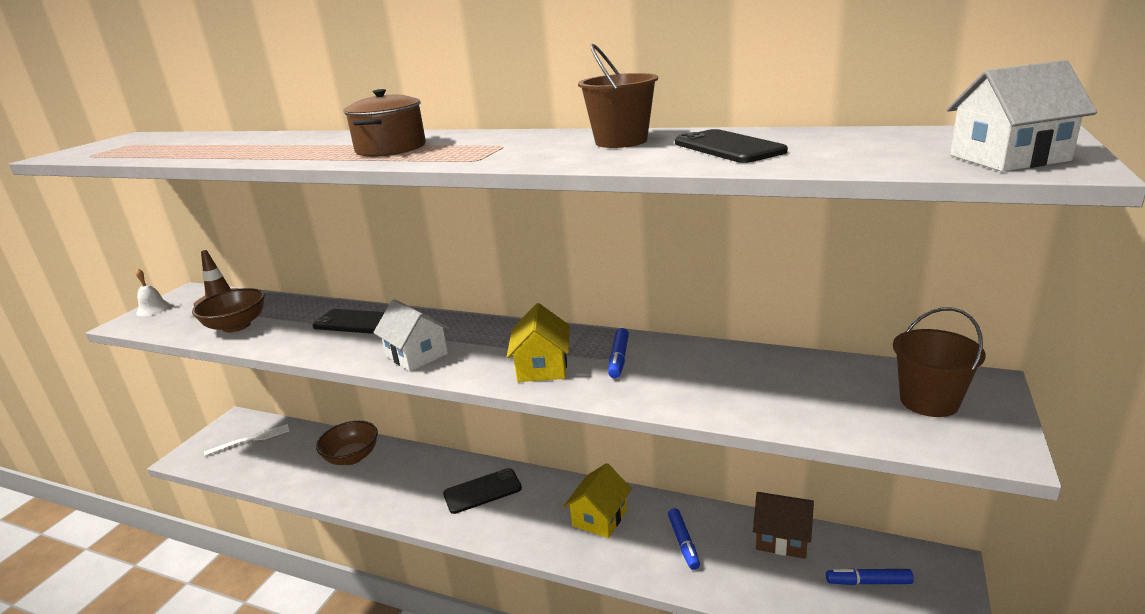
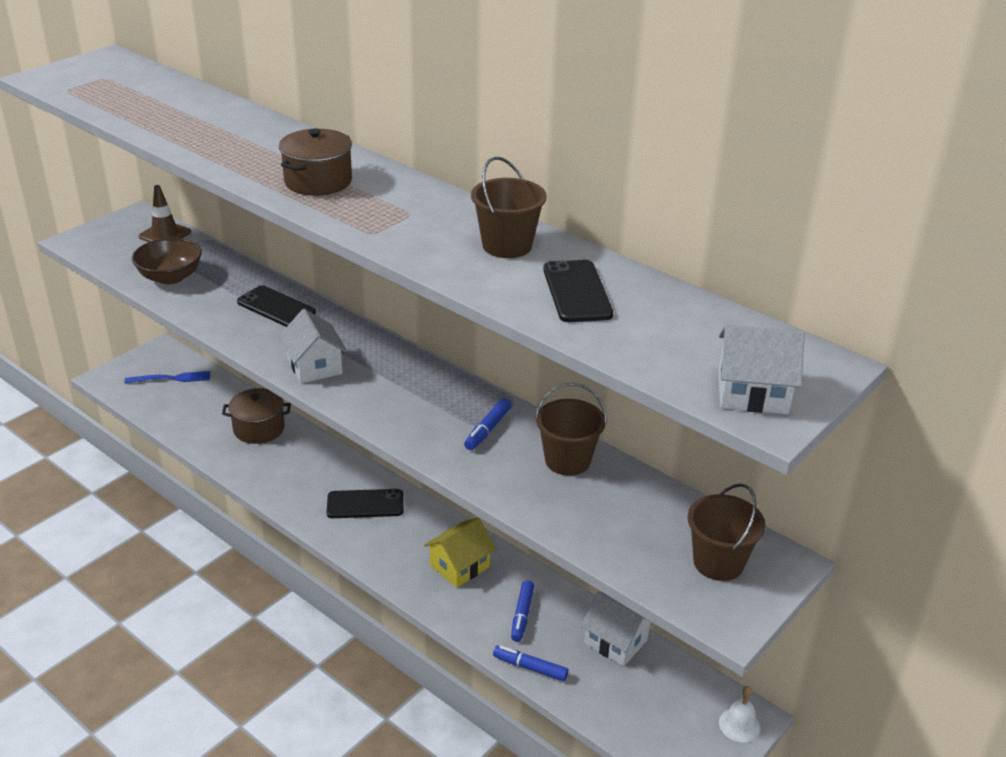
camera: 15 degrees right, 10 degrees up
white bell [135,268,171,316] -> white bell moved to [719,686,761,742]
white fork [204,424,289,456] -> blue fork [125,371,210,383]
brown bowl [316,421,378,465] -> brown pot [222,388,291,444]
yellow house [507,303,570,382] -> none
brown house [753,492,814,559] -> white house [580,591,650,667]
blue marker [826,568,914,585] -> blue marker moved to [493,646,568,681]
none -> brown bucket [535,383,607,476]

